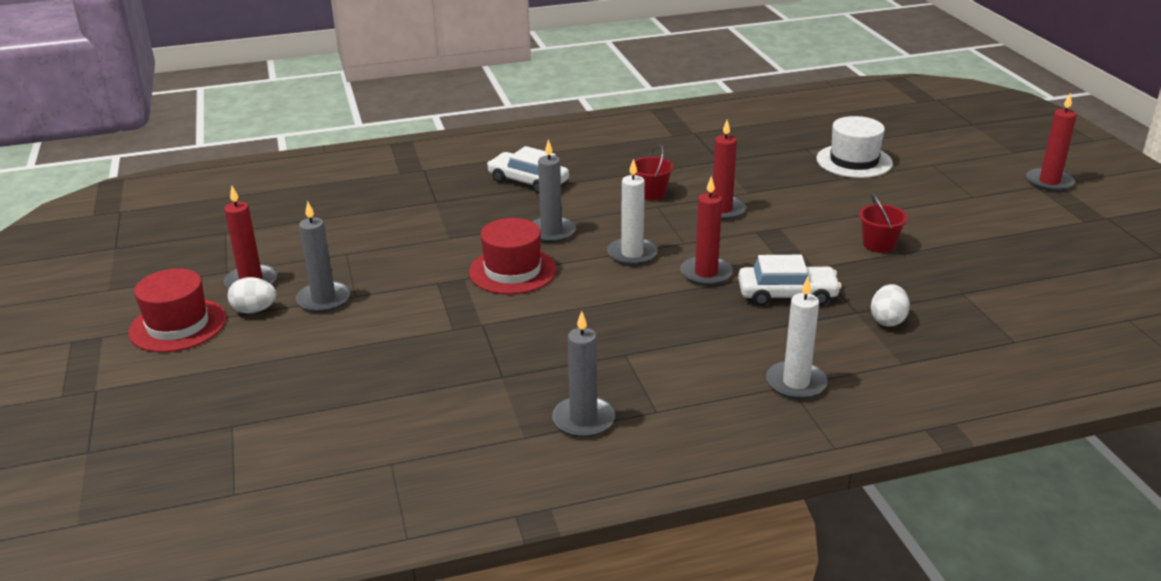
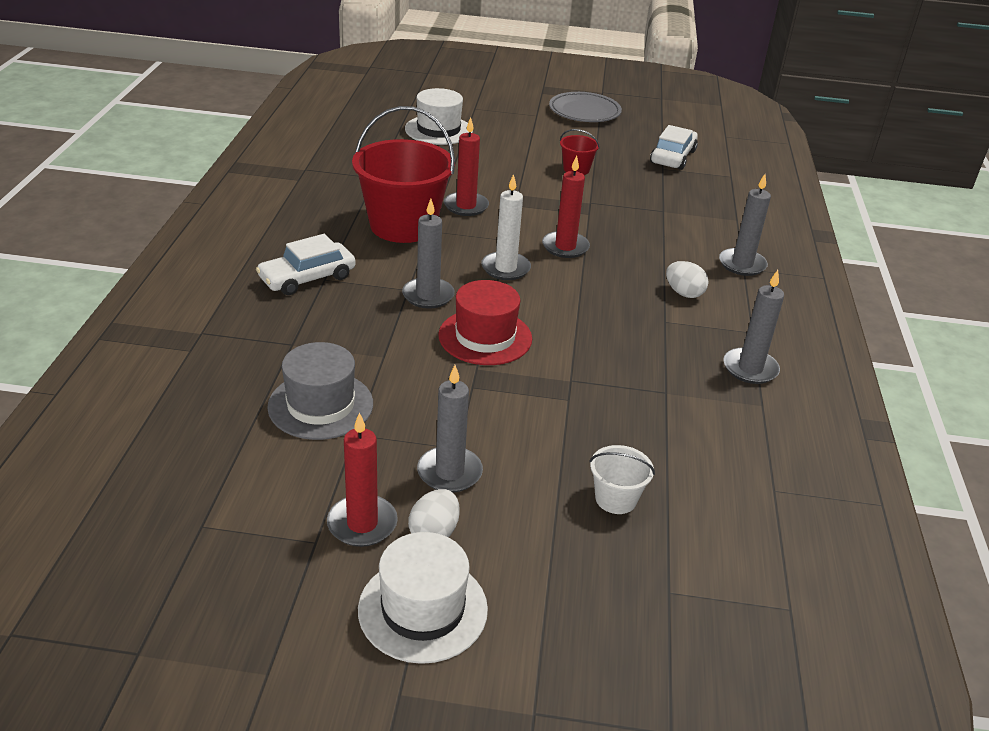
camera: 70 degrees left, 5 degrees up
red hat [128,268,227,352] -> white hat [358,532,488,664]
red bucket [630,145,674,201] -> red bucket [352,106,455,243], size x2.23
white car [738,255,842,306] -> white car moved to [650,125,698,170]
white candle [766,277,828,399] -> grey candle [719,174,771,276]
white egg [871,284,910,327] -> white egg moved to [666,261,709,298]
red candle [1026,93,1077,191] -> none
none -> grey hat [267,342,373,440]
none -> grey plate [549,92,622,122]
none -> white bucket [589,445,655,514]

